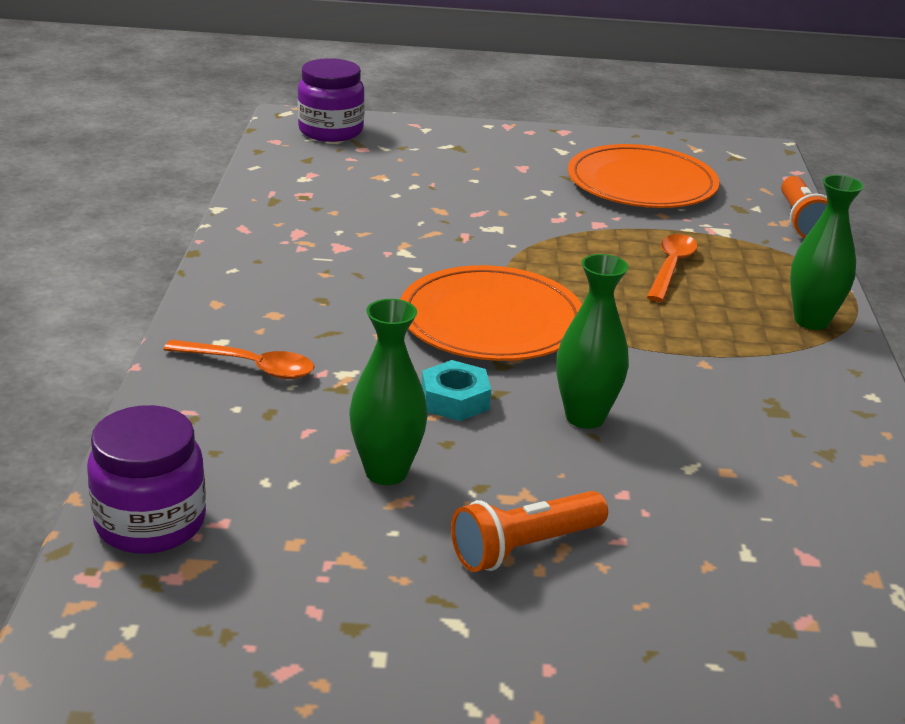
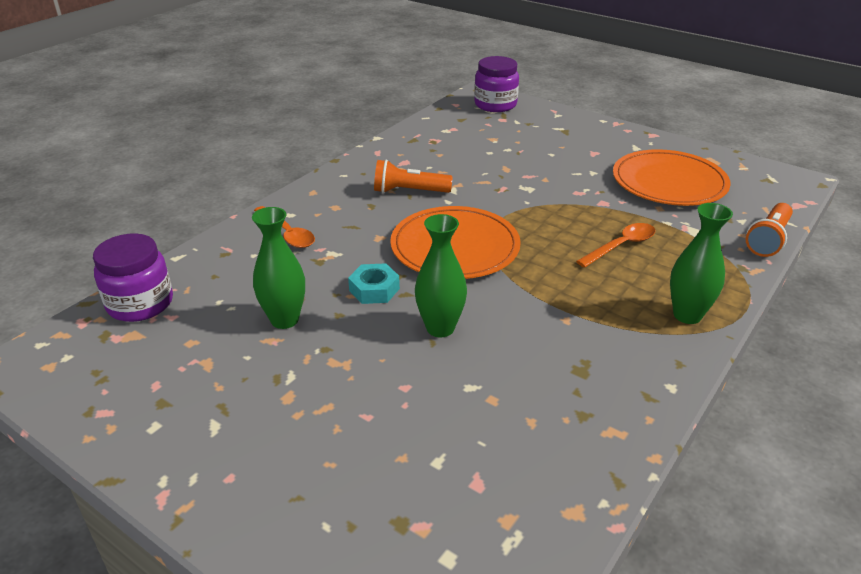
camera: 35 degrees right, 5 degrees up
orange flashlight [451,491,608,572] -> orange flashlight moved to [374,159,453,193]

